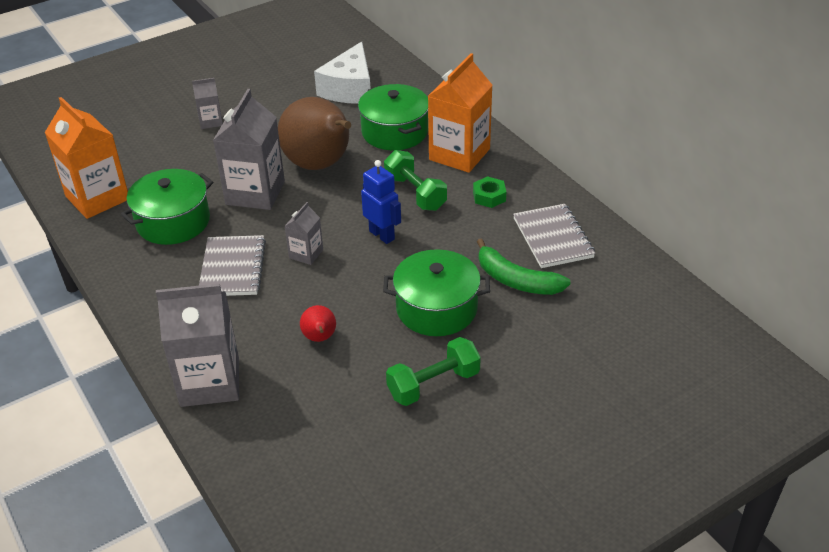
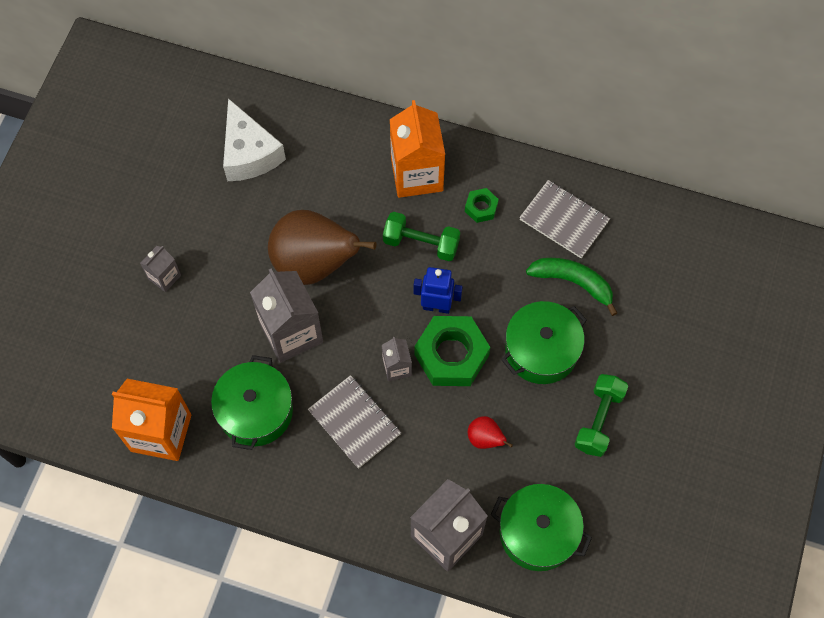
camera: 40 degrees left, 25 degrees up
green pot [358,84,428,150] -> green pot moved to [491,484,592,571]
green banana [477,238,570,295] -> green banana turned 150 degrees counterclockwise [526,258,617,316]
none -> green nut [415,316,490,386]

